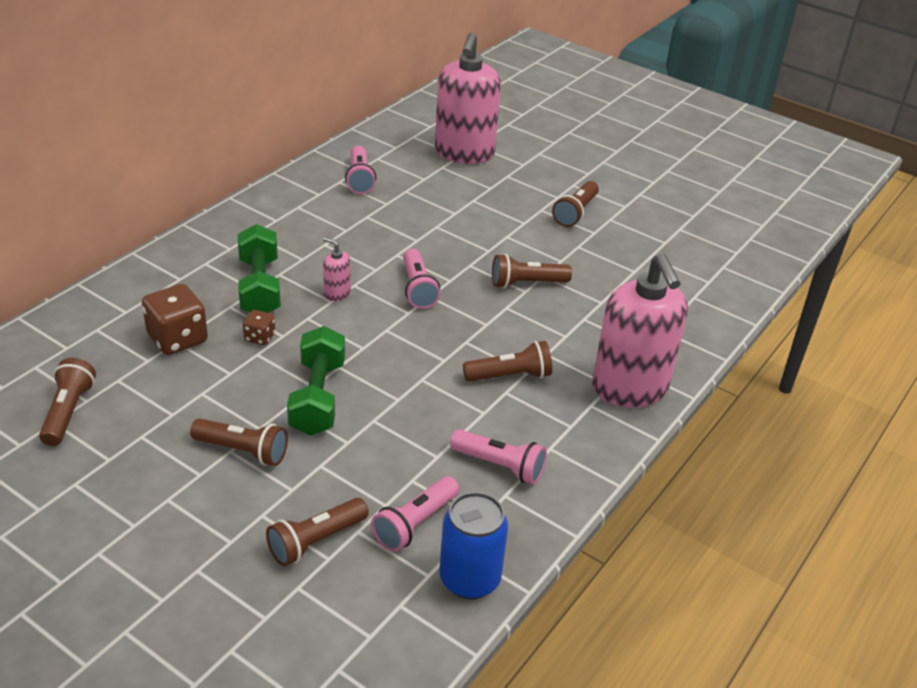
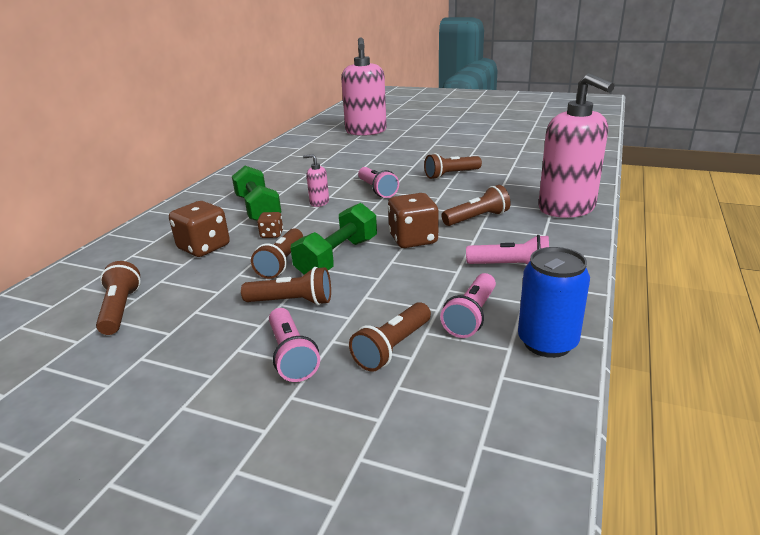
camera: 10 degrees left, 10 degrees down
green dumbbell [287,326,345,436] -> green dumbbell turned 45 degrees clockwise [291,203,377,275]
pink flashlight [345,146,376,194] -> pink flashlight moved to [269,308,320,382]
brown flashlight [552,181,599,227] -> brown flashlight moved to [251,228,303,279]
none -> brown dice [388,193,439,248]

